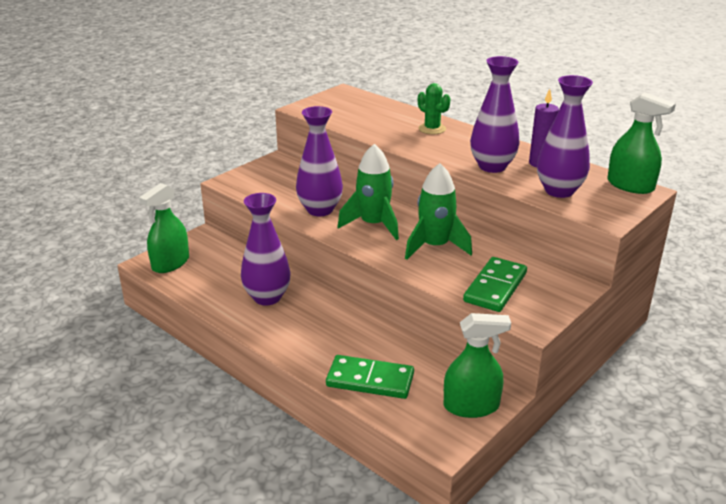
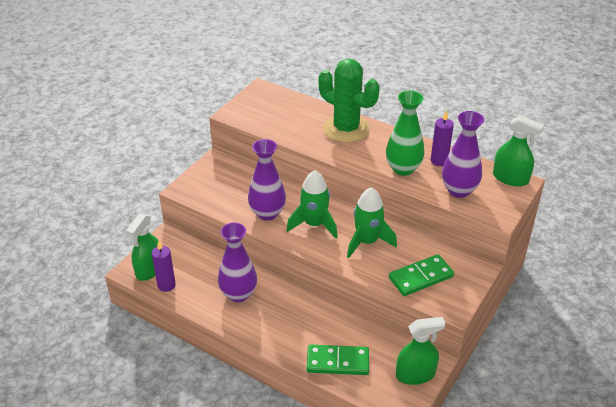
camera: 10 degrees left, 10 degrees up
green cactus [418,83,451,134] -> green cactus [319,59,380,143], size x2.05
green domino [463,257,527,312] -> green domino turned 45 degrees clockwise [389,254,454,296]
purple vase [470,56,519,173] -> green vase [386,90,425,176]
none -> purple candle [152,241,176,292]

